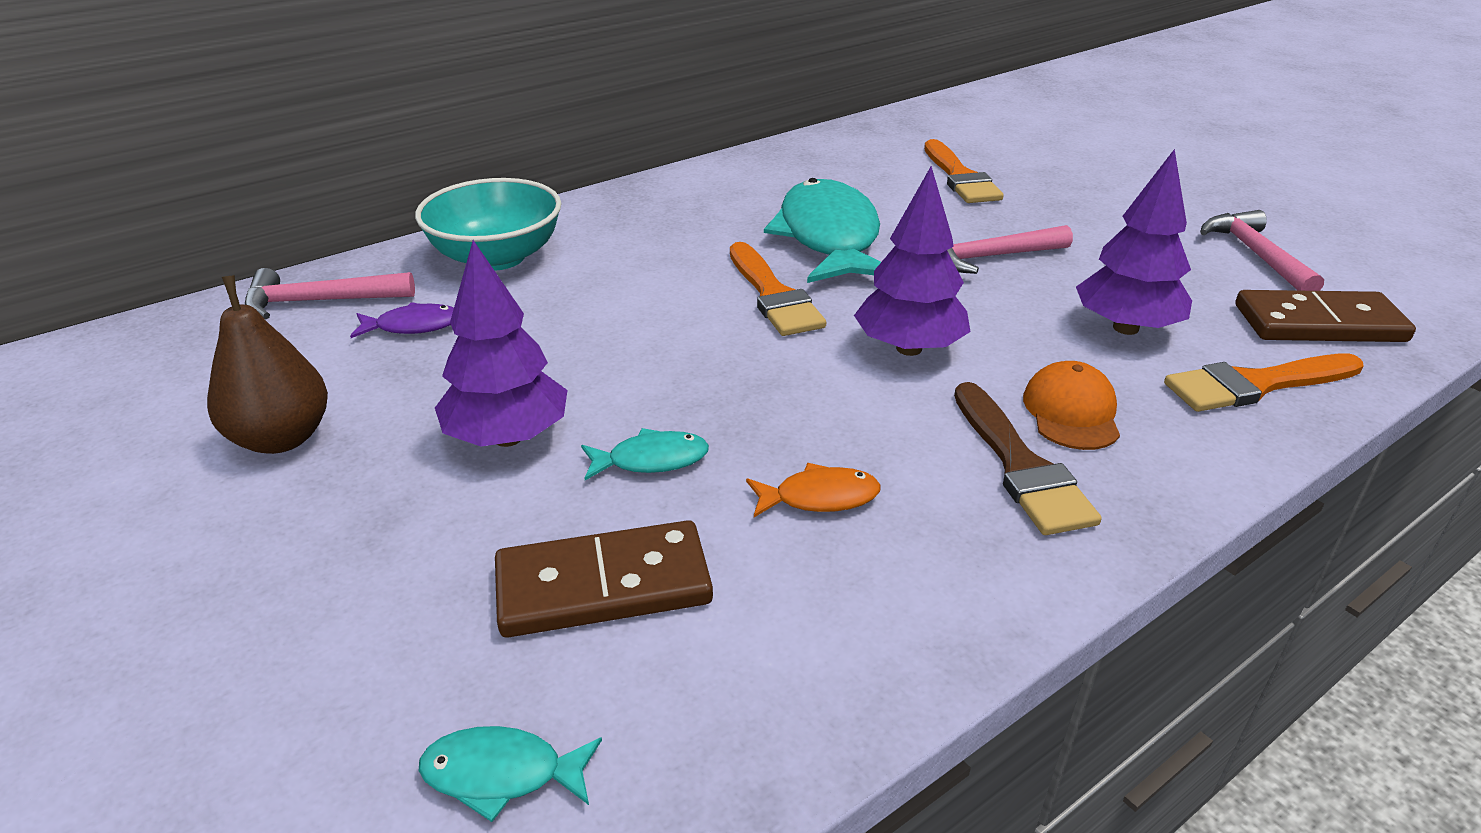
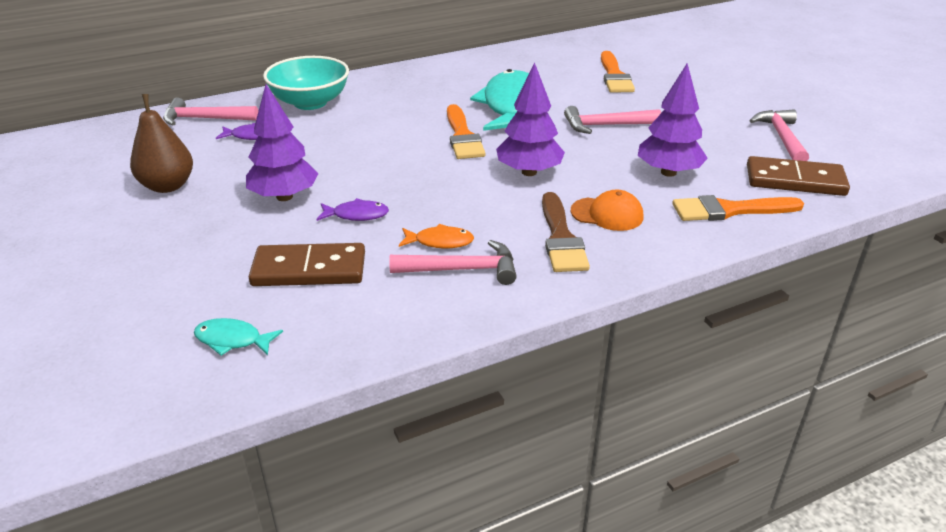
camera: 10 degrees right, 0 degrees up
turquoise fish [581,428,709,480] -> purple fish [317,198,389,221]
orange cap [1023,361,1120,450] -> orange cap turned 90 degrees clockwise [571,189,643,231]
none -> pink hammer [389,240,517,285]

